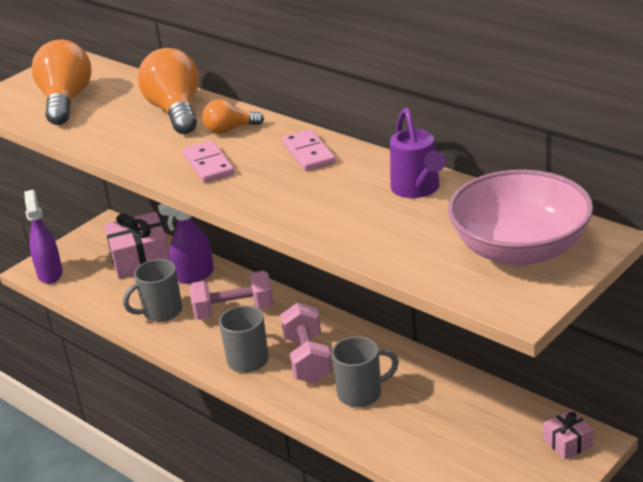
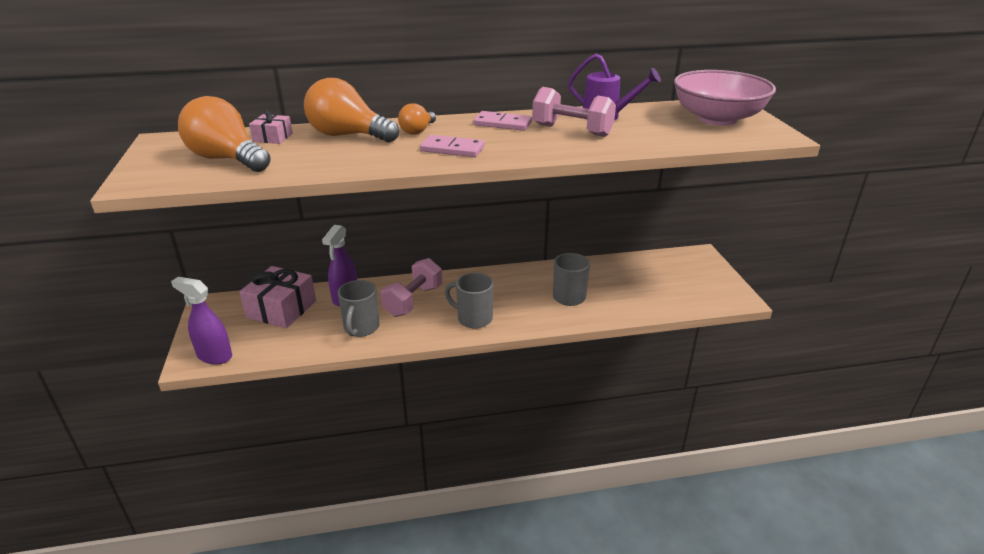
camera: 55 degrees left, 0 degrees up
pink dumbbell [280,303,332,384] -> pink dumbbell moved to [532,87,616,137]
pink gift [543,410,593,459] -> pink gift moved to [249,110,293,144]

